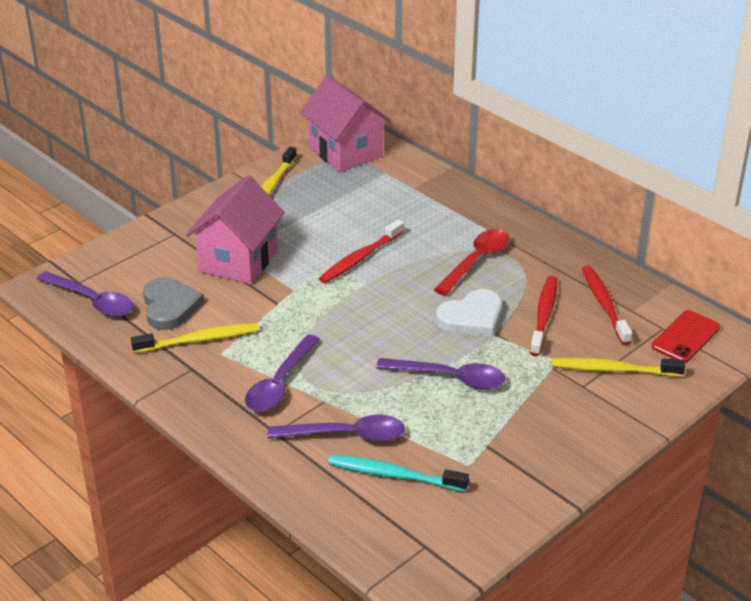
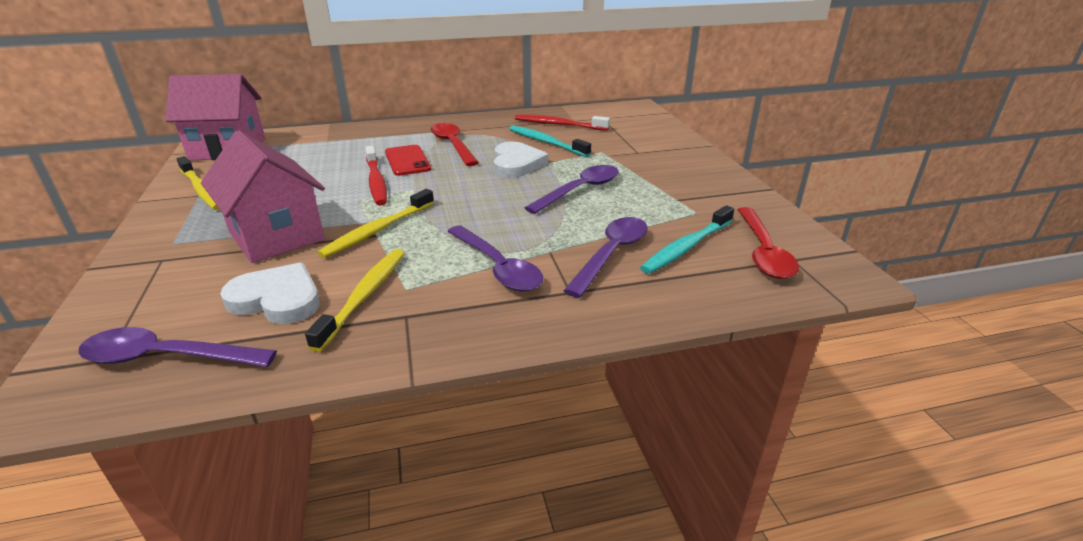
camera: 60 degrees left, 5 degrees down
purple spoon [37,271,134,317] -> purple spoon turned 150 degrees counterclockwise [78,327,277,367]
grey heart [143,277,204,330] -> white heart [220,262,320,324]
red toothbrush [530,276,557,356] -> turquoise toothbrush [509,126,591,157]
yellow toothbrush [552,358,685,377] -> yellow toothbrush moved to [317,189,434,258]
red phone [652,310,720,363] -> red phone moved to [385,145,431,176]
none -> red spoon [737,207,799,279]

